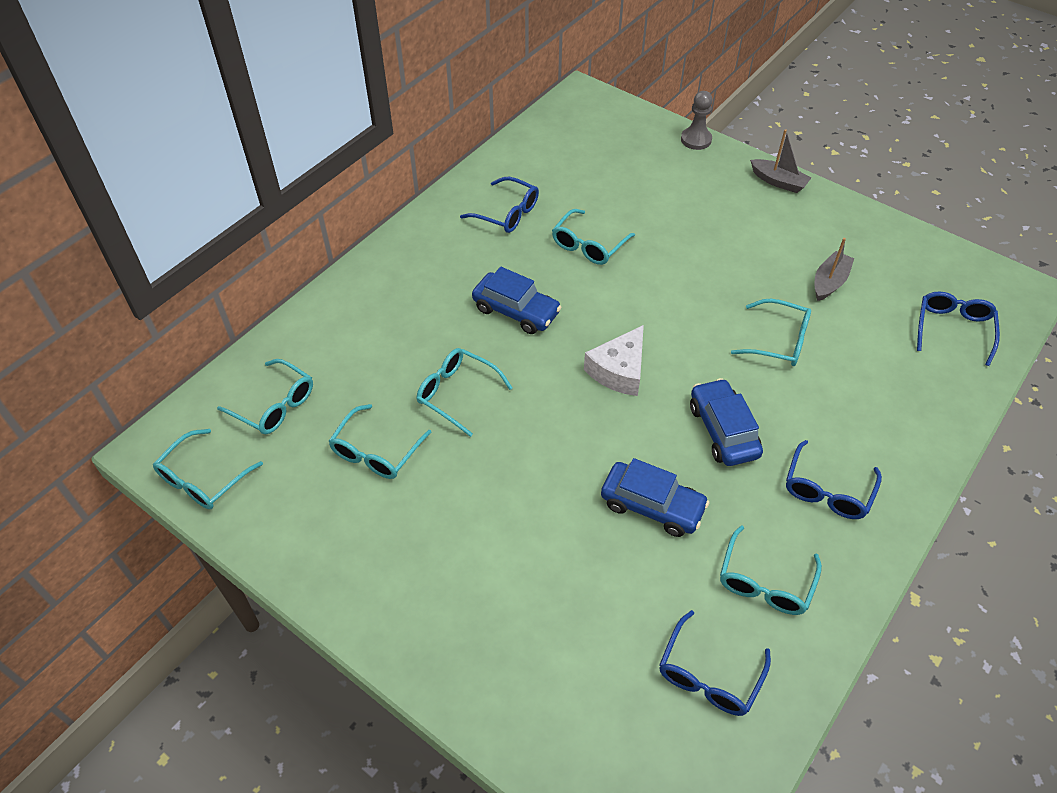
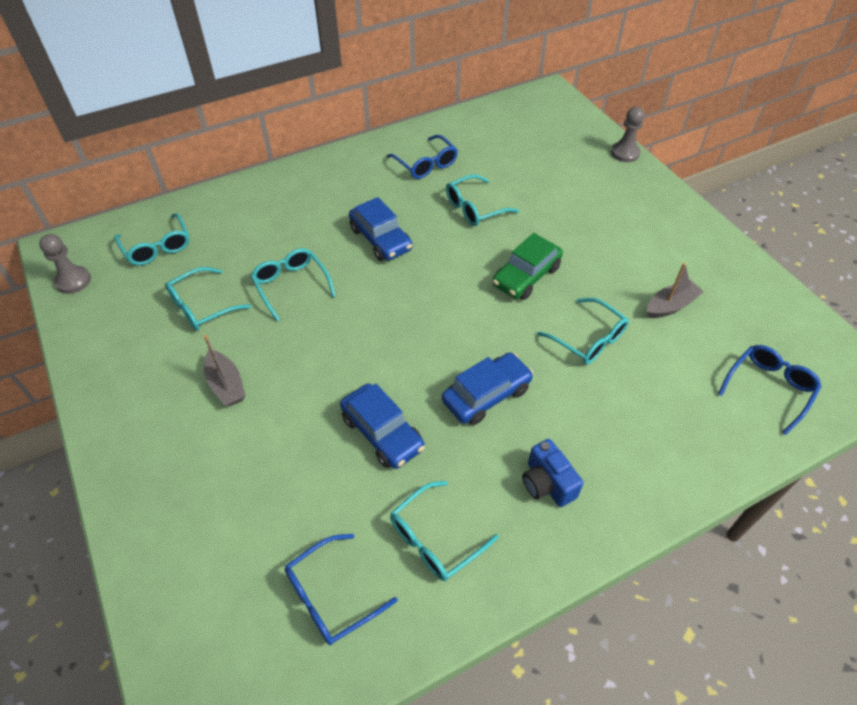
camera: 25 degrees right, 0 degrees up
turquoise glasses [153,429,263,509] -> grey pawn [39,234,91,294]
white cheese [584,325,644,396] -> none
blue car [690,378,763,466] -> blue car turned 45 degrees clockwise [442,352,533,425]
grey boat [750,129,811,193] -> grey boat moved to [204,335,246,406]
blue glasses [786,440,882,519] -> blue camera [522,439,583,507]
none -> green car [492,233,563,300]

